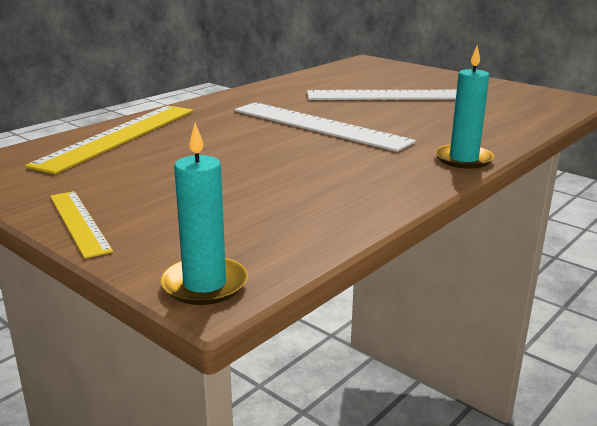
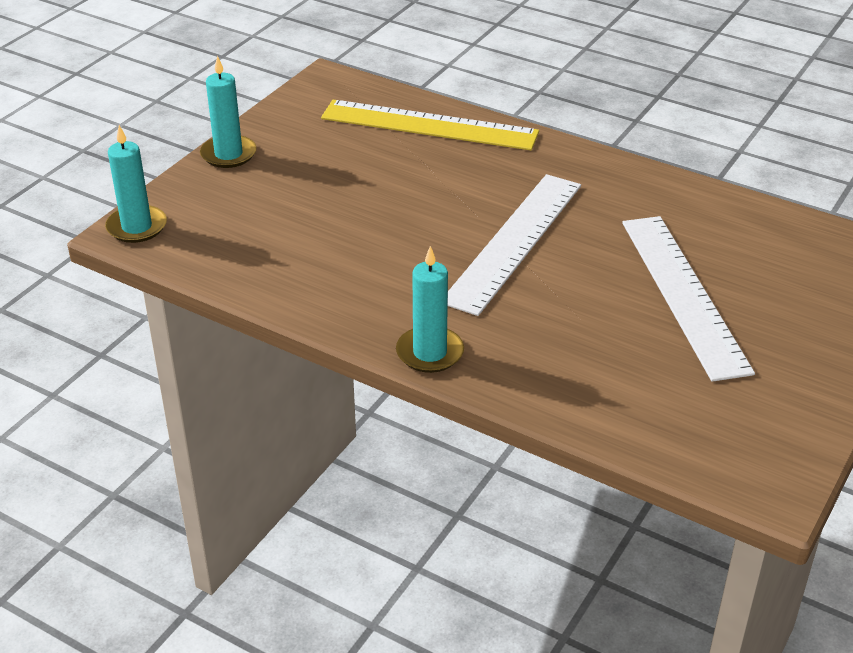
camera: 80 degrees right, 15 degrees up
yellow ruler [50,191,113,259] -> turquoise candle [200,56,257,168]

